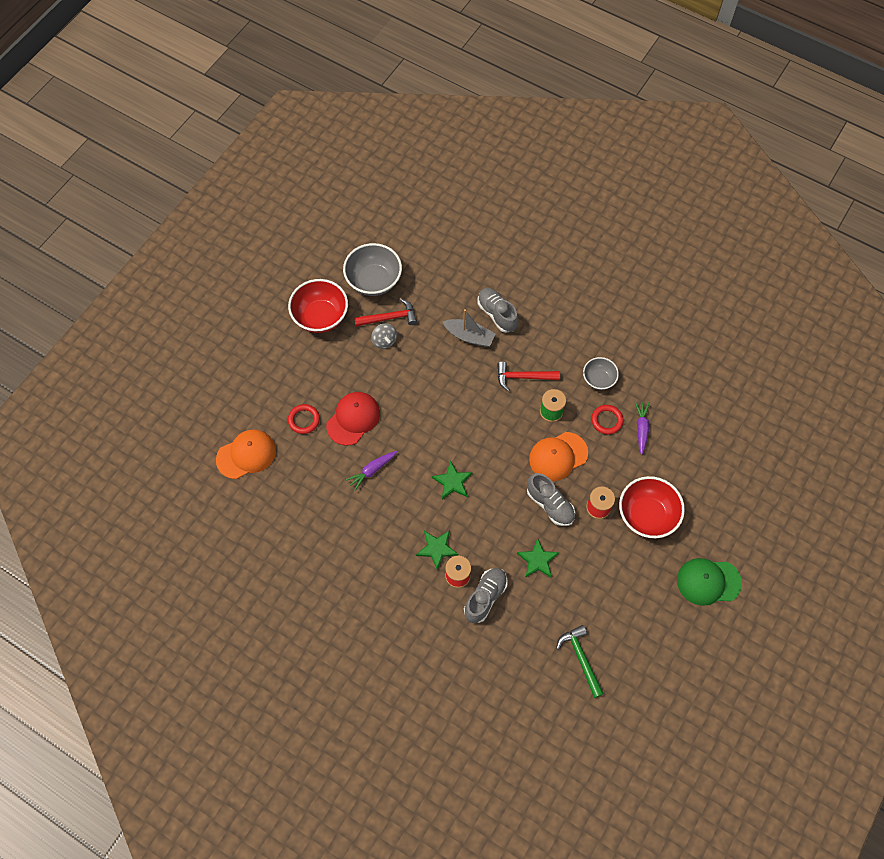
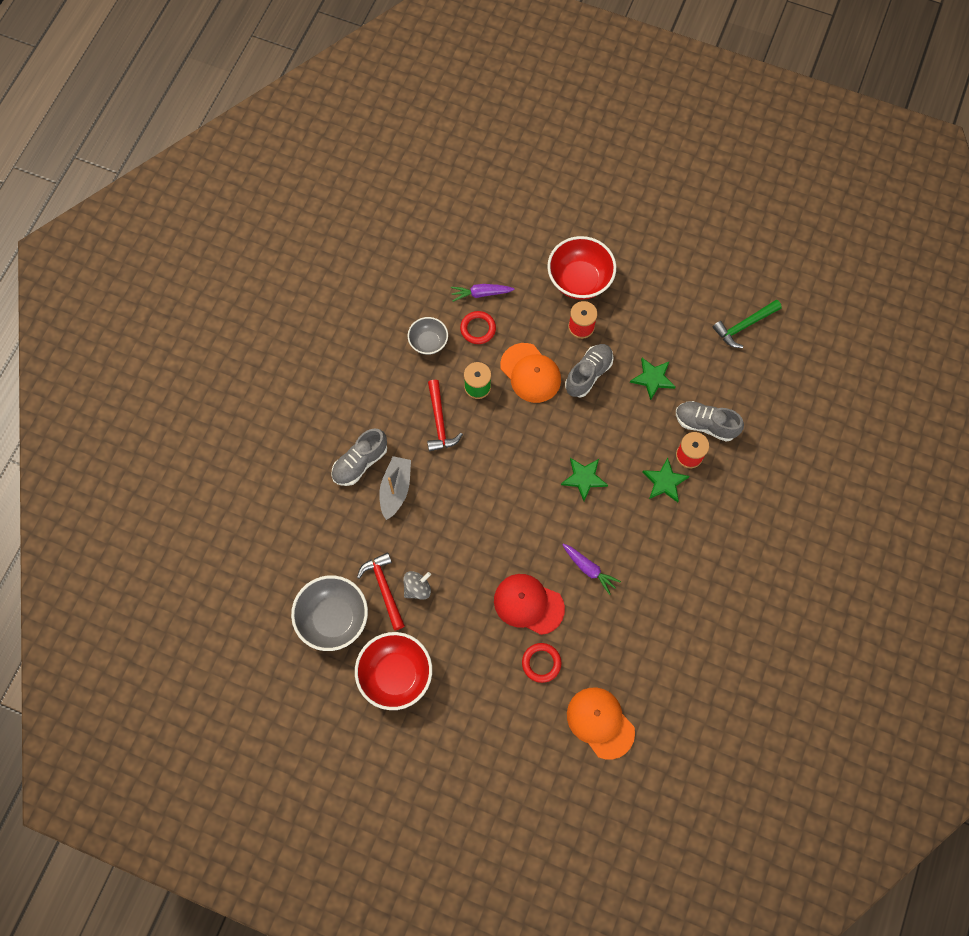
camera: 100 degrees left, 5 degrees up
green cap [677,558,742,606] -> none

